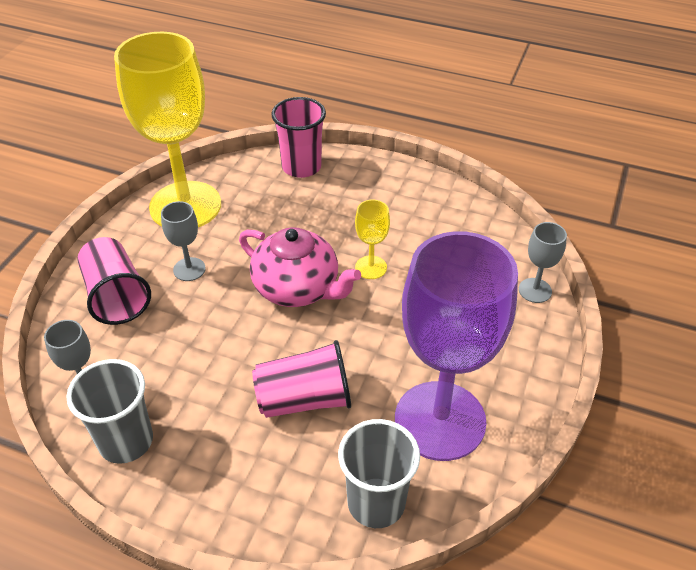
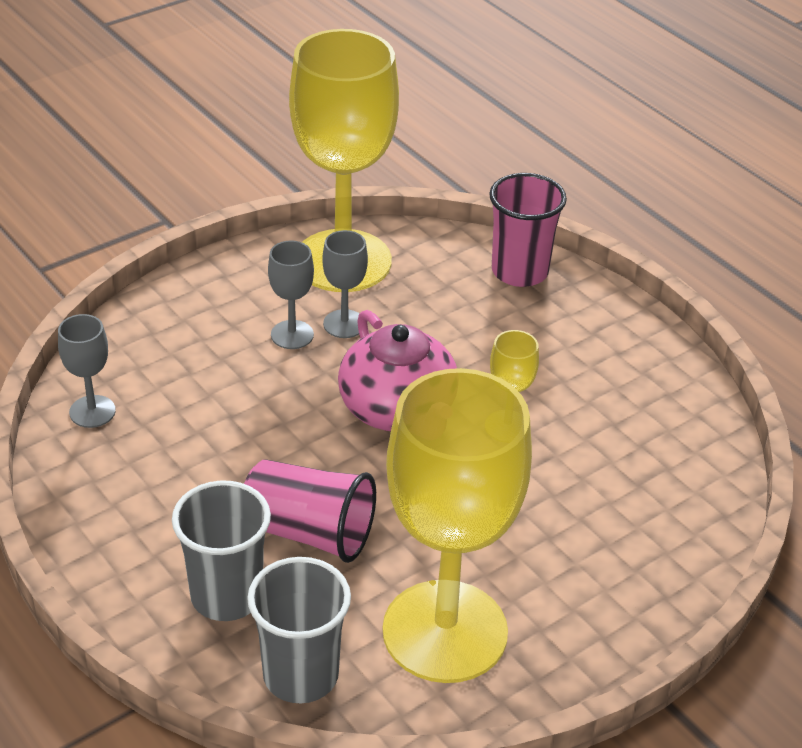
camera: 30 degrees right, 5 degrees down
grey cup [67,359,153,464] -> grey cup moved to [172,481,271,621]
pink cup [77,237,151,325] -> none
purple goblet [395,231,518,461] -> yellow goblet [383,368,532,683]
grey goblet [519,222,567,303] -> grey goblet moved to [322,230,368,338]

